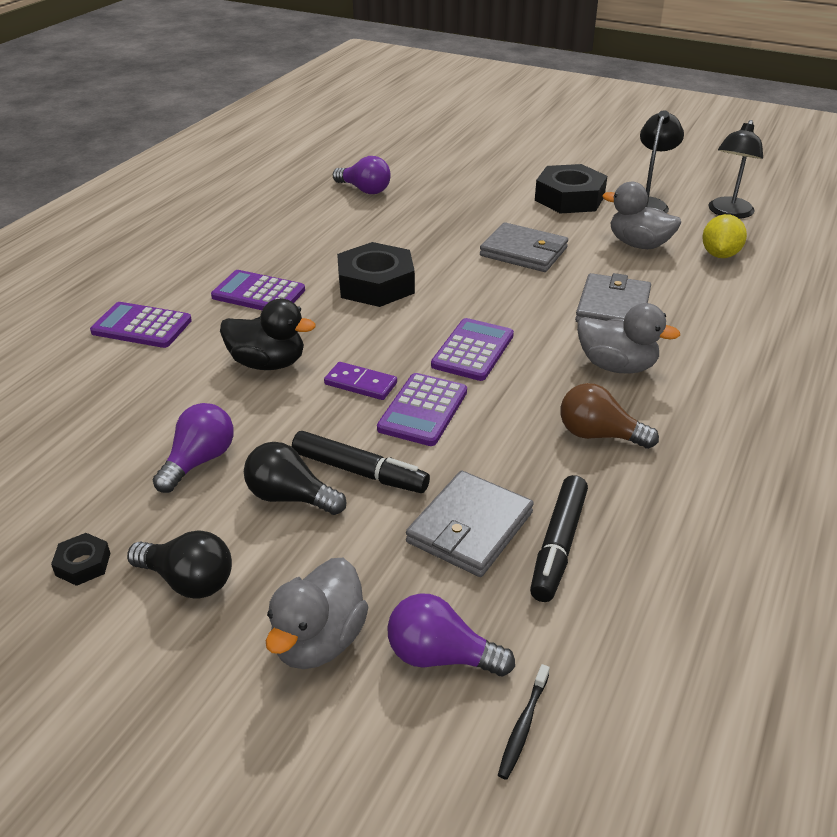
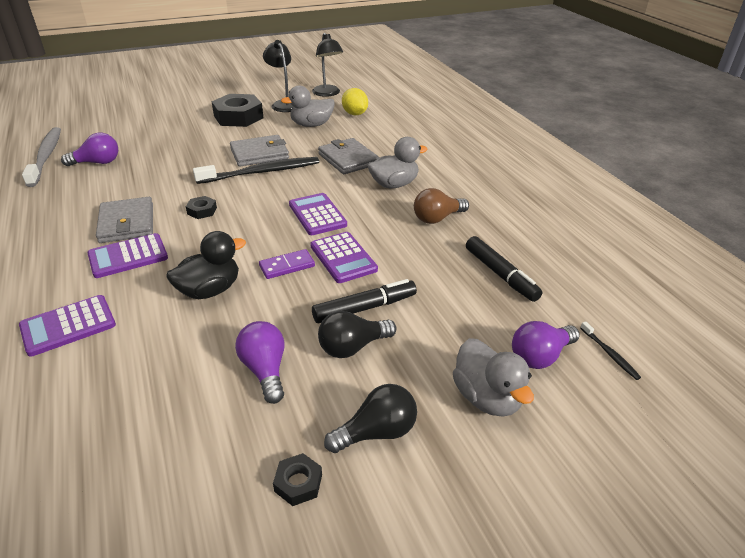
camera: 50 degrees left, 0 degrees up
black nut [337,242,415,307] -> black nut [186,196,217,219], size x0.45
grey wallet [406,471,534,577] -> grey wallet moved to [96,197,153,243]
none -> grey toothbrush [22,127,61,187]
none -> black toothbrush [193,157,319,184]

